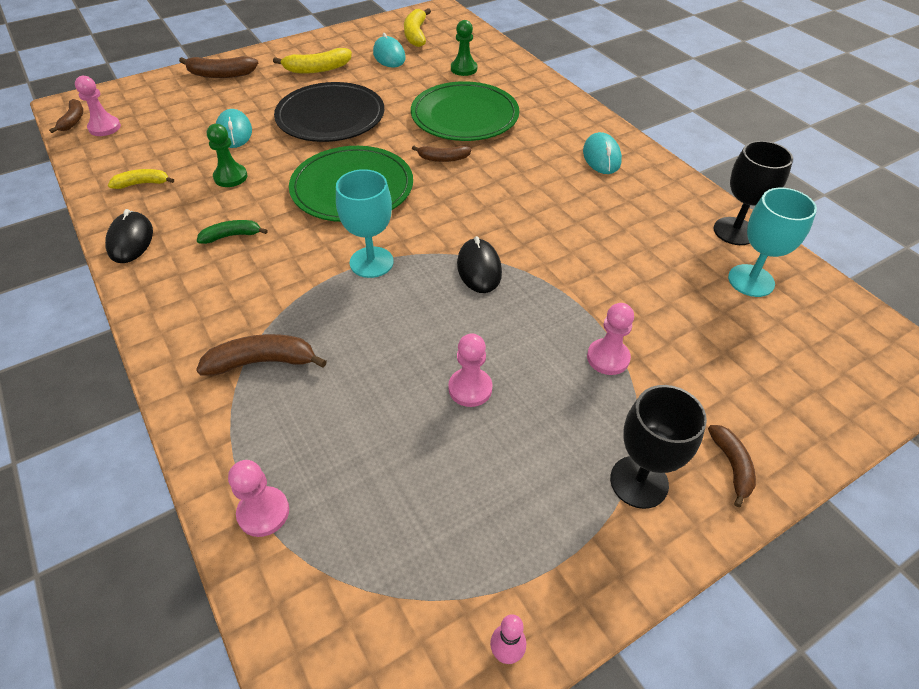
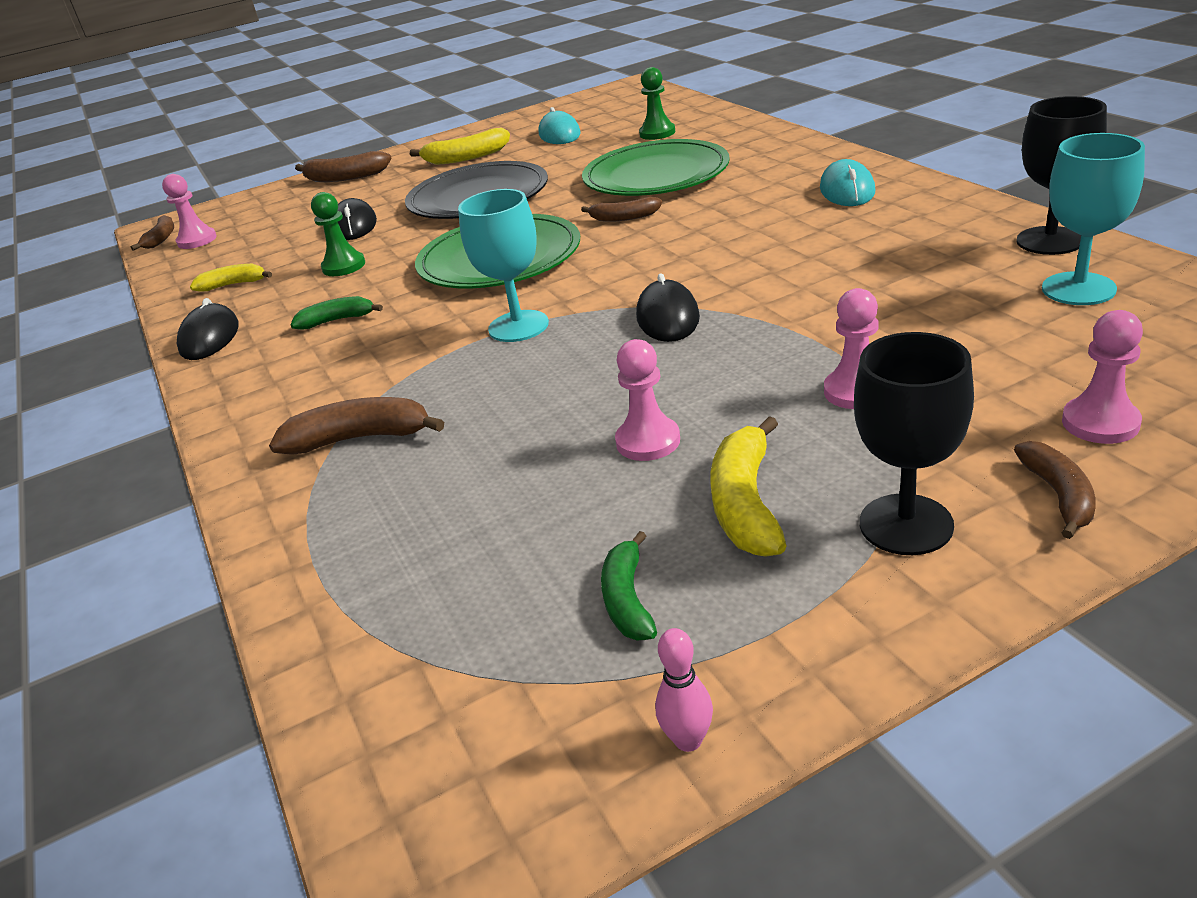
camera: 10 degrees right, 15 degrees down
turquoise mouse [216,109,252,148] -> black mouse [338,198,377,240]
pink pawn [228,460,289,537] -> pink pawn moved to [1062,310,1143,444]
yellow banana [404,8,431,47] -> yellow banana moved to [711,416,787,557]
none -> green banana [601,531,657,640]

